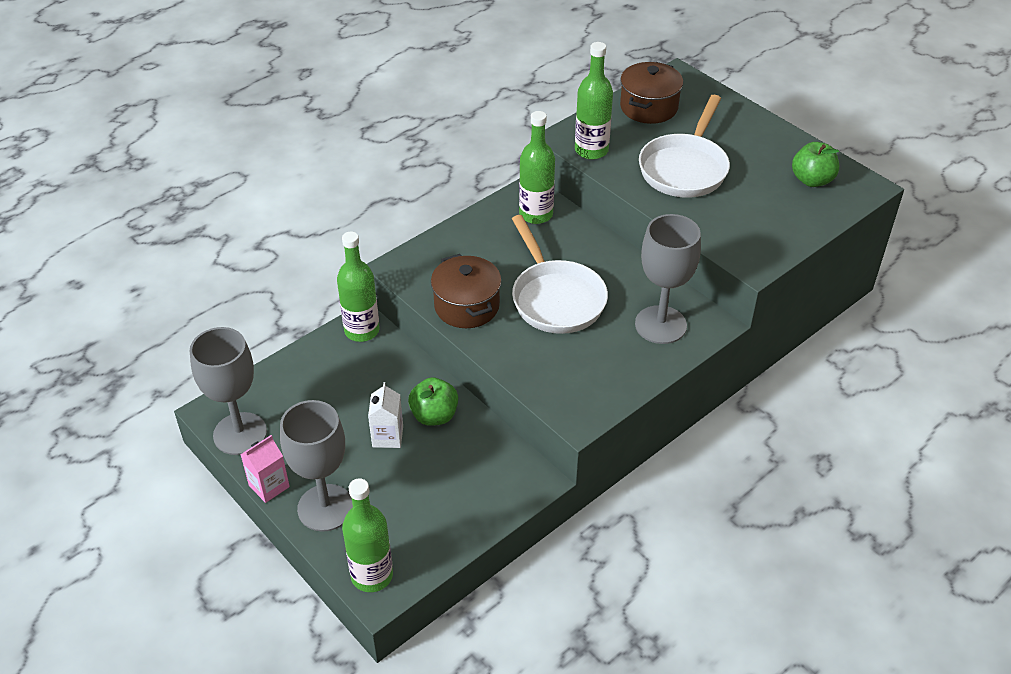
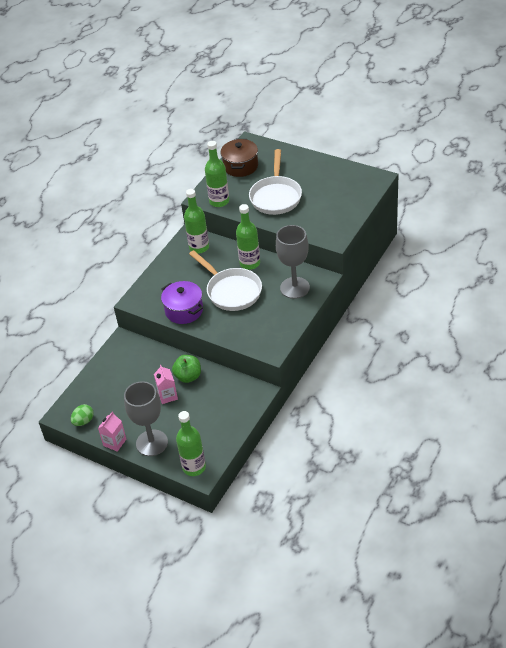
camera: 15 degrees left, 0 degrees up
grey goblet [190,327,267,455] -> green egg [71,404,94,426]
green bottle [337,232,380,342] -> green bottle moved to [236,204,260,270]
white carton [368,382,403,448] -> pink carton [154,365,178,404]
brown pot [431,254,502,328] -> purple pot [161,281,203,324]
green apple [792,142,839,187] -> none

